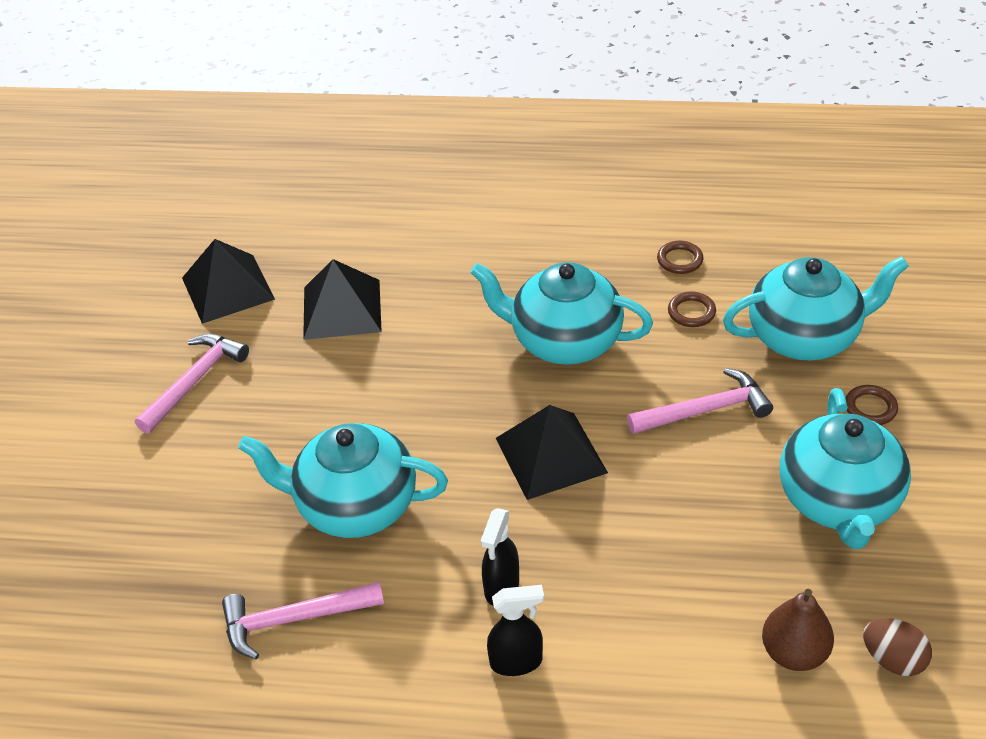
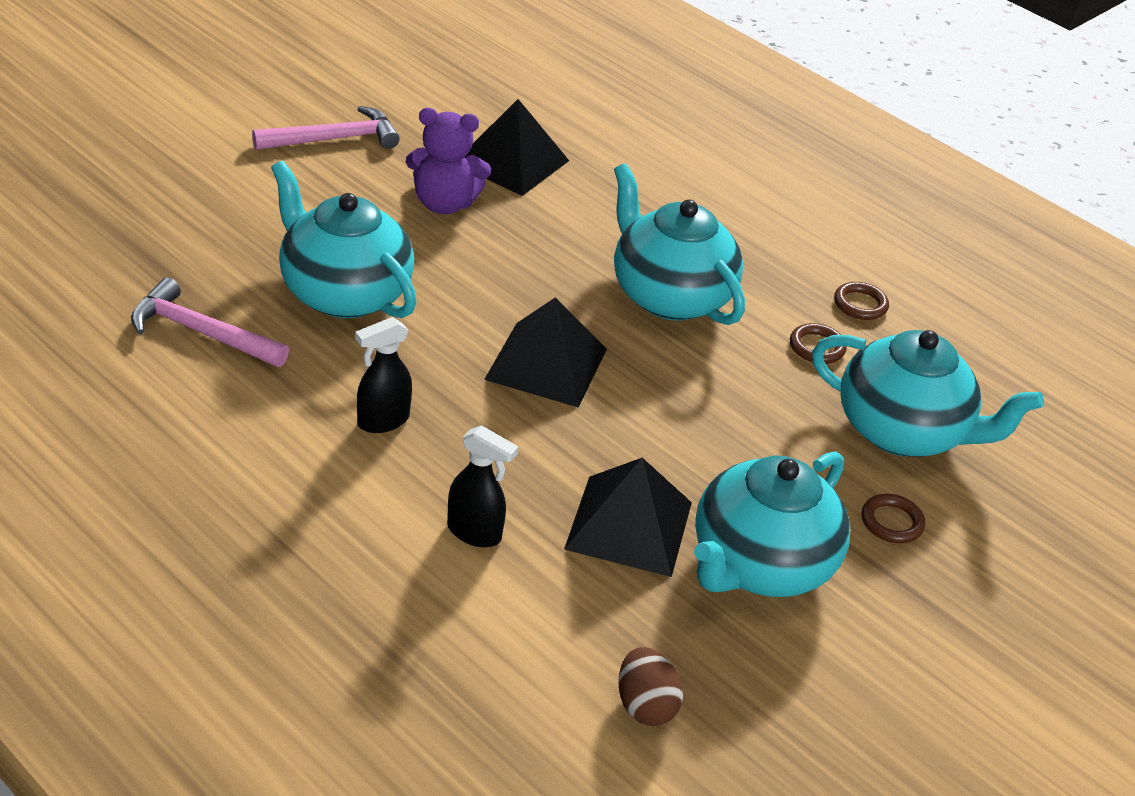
camera: 30 degrees right, 5 degrees down
black pyramid [182,239,275,324] -> black pyramid moved to [564,458,692,577]
black spray bottle [487,585,544,676] -> black spray bottle moved to [447,425,519,547]
pink hammer [627,368,773,434] -> none
brown pear [762,589,834,671] -> none
none -> purple teddy bear [406,108,491,214]

